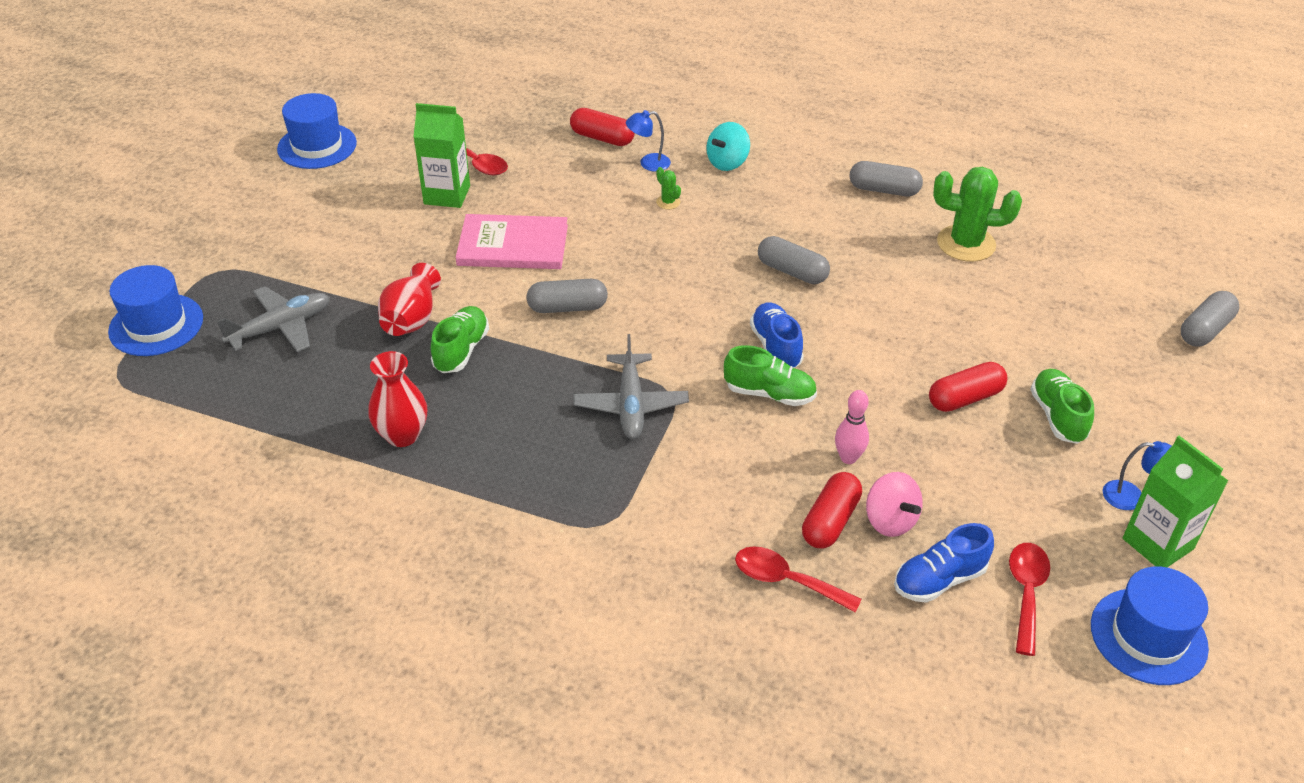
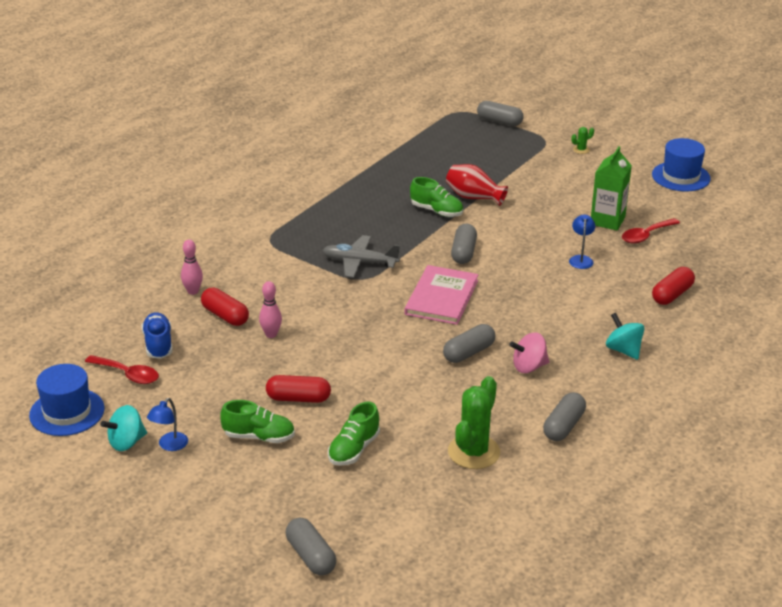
camera: 105 degrees right, 10 degrees down
blue hat [108,265,203,356] -> grey capsule [477,101,524,126]
grey plane [217,286,330,352] -> none
red vase [368,351,427,447] -> none
pink book [456,214,568,269] -> pink book moved to [405,265,479,325]
blue lamp [626,110,671,172] -> blue lamp moved to [569,214,595,269]
green cactus [656,167,681,209] -> green cactus moved to [571,127,594,154]
green shoe [724,345,817,406] -> green shoe moved to [328,402,380,466]
red spoon [735,546,862,613] -> pink bowling pin [181,240,203,295]
blue shoe [750,302,804,368] -> none
pink spinning top [866,472,923,537] -> pink spinning top moved to [509,333,549,373]
red capsule [929,362,1007,412] -> red capsule turned 75 degrees counterclockwise [266,375,331,403]
green carton [1123,436,1228,567] -> turquoise spinning top [100,405,147,451]

